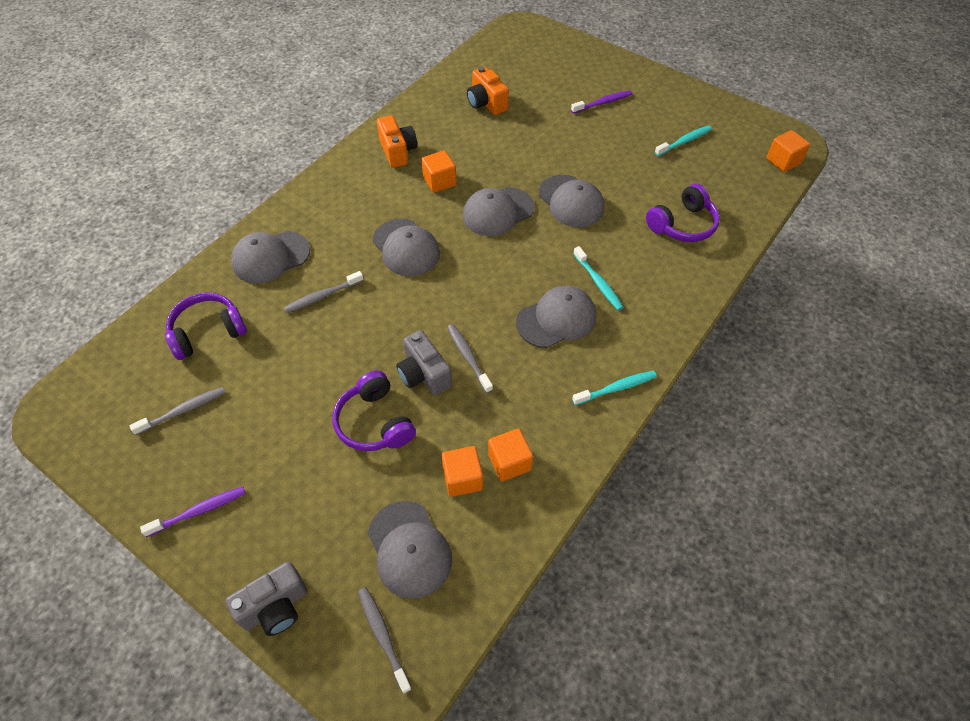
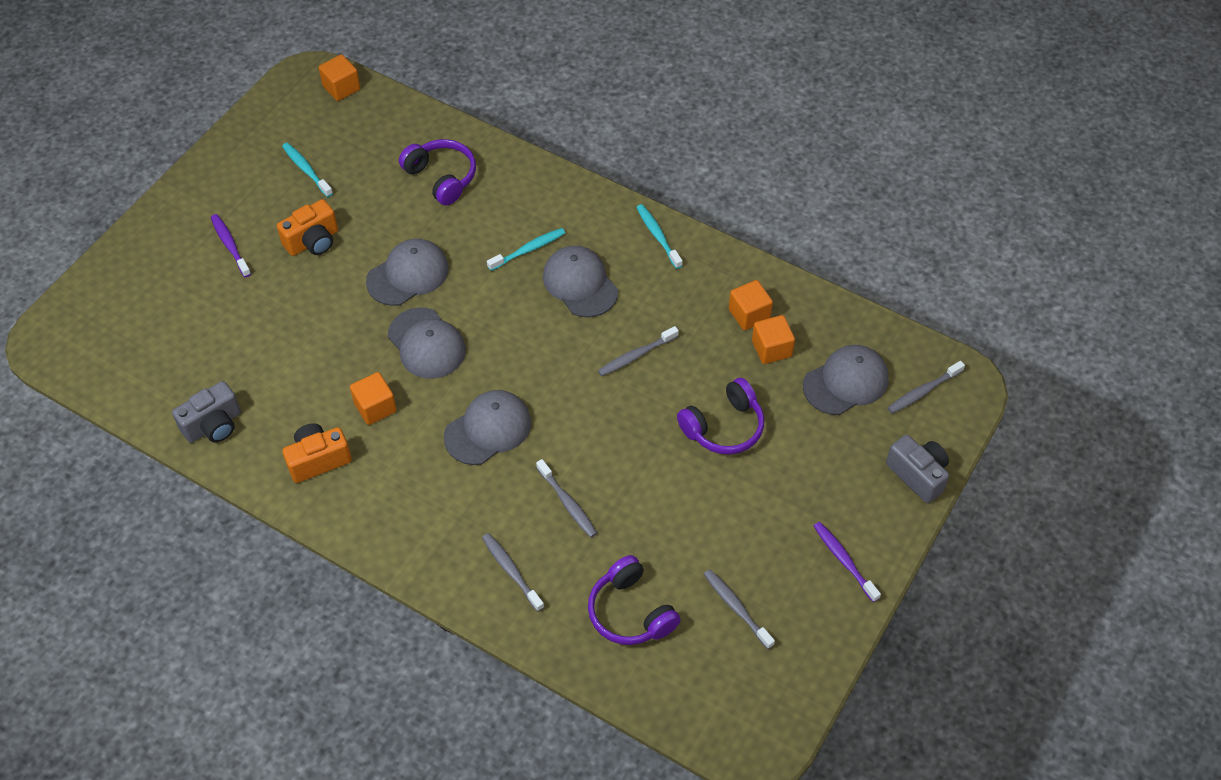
camera: 95 degrees left, 0 degrees up
grey cap [231,231,310,284] -> grey toothbrush [482,533,544,612]
grey camera [396,330,452,396] -> grey camera moved to [172,381,241,443]
orange camera [467,67,509,115] -> orange camera moved to [277,199,338,256]

